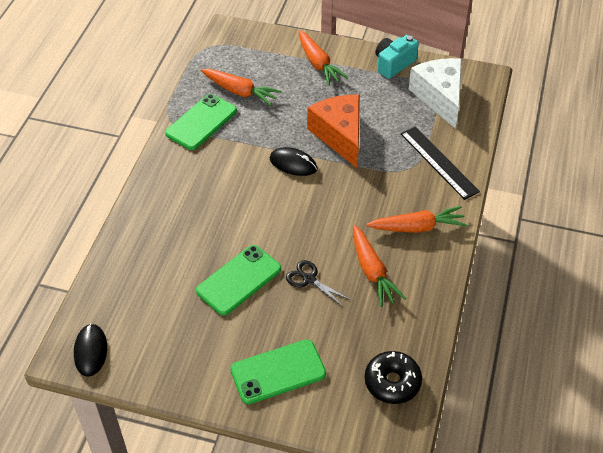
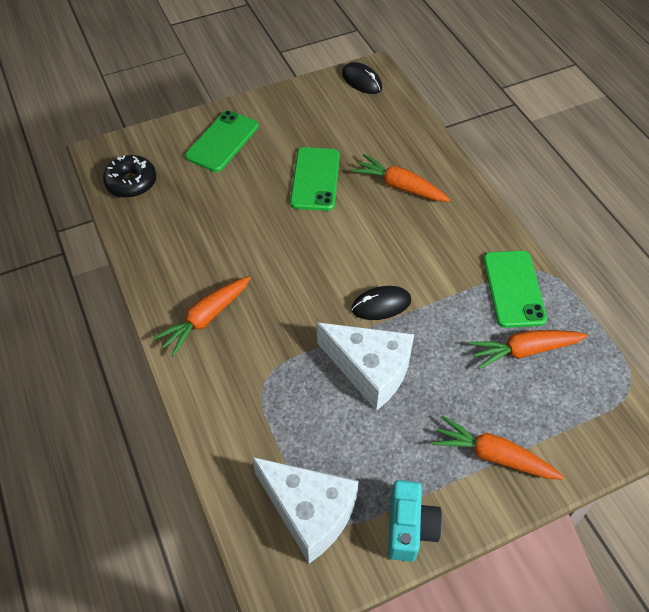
camera: 140 degrees right, 5 degrees up
black scissors [286,260,349,306] -> none
orange cheese [307,95,360,168] -> white cheese [317,323,414,411]
orange carrot [353,225,406,307] -> orange carrot moved to [352,154,450,202]
black ruler [401,126,480,200] -> none

